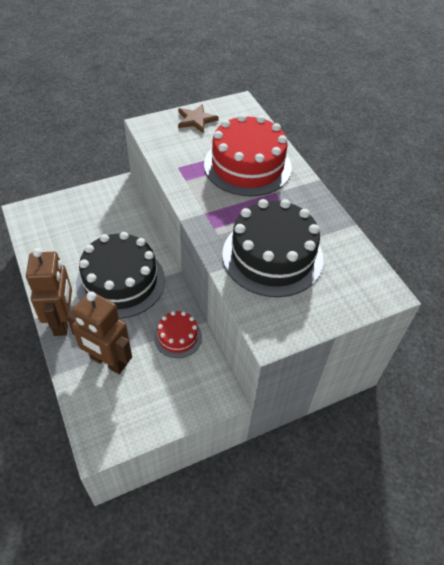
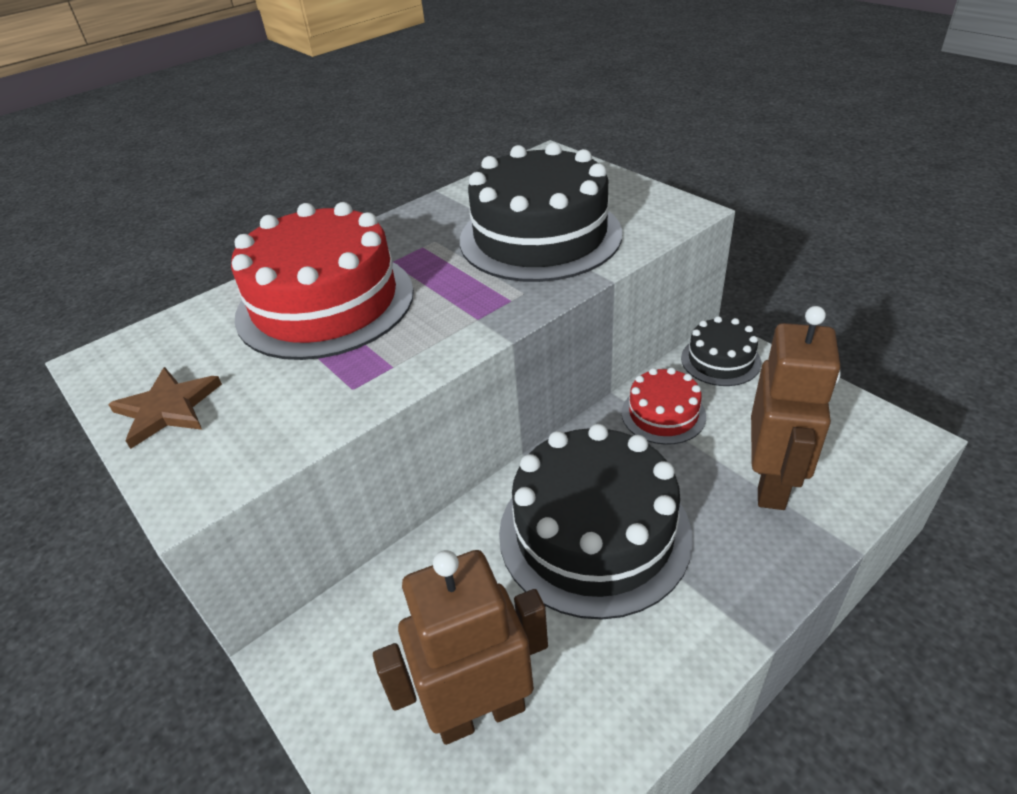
camera: 100 degrees left, 10 degrees down
brown robot [26,248,72,336] -> brown robot moved to [373,550,548,745]
none -> black cake [681,316,761,386]

